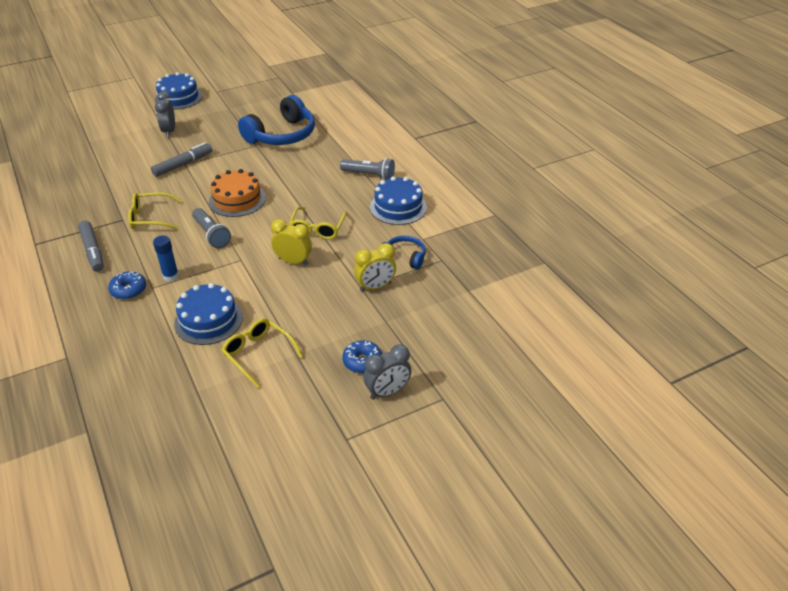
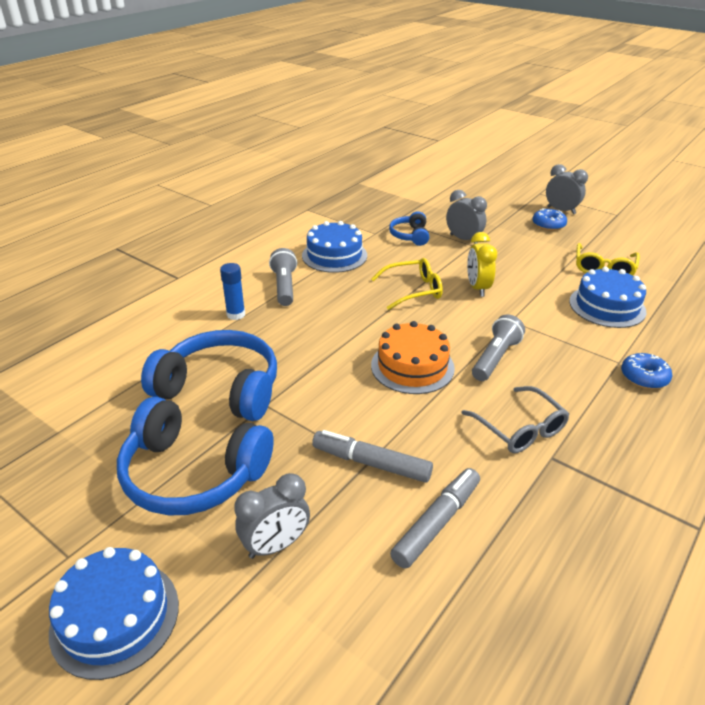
camera: 115 degrees left, 5 degrees down
grey marker [78,220,104,272] -> grey marker moved to [390,468,480,569]
yellow glasses [128,192,183,230] -> grey glasses [461,386,569,453]
blue glue stick [153,235,179,281] -> blue glue stick moved to [220,263,245,320]
yellow clock [354,243,396,292] -> grey clock [446,190,487,244]
none -> blue headphones [117,397,274,516]

